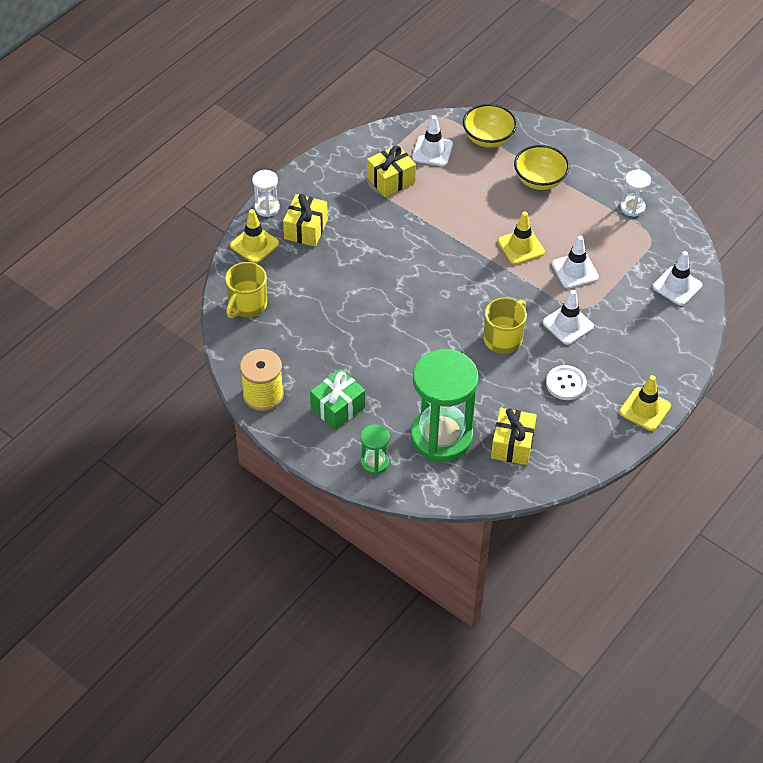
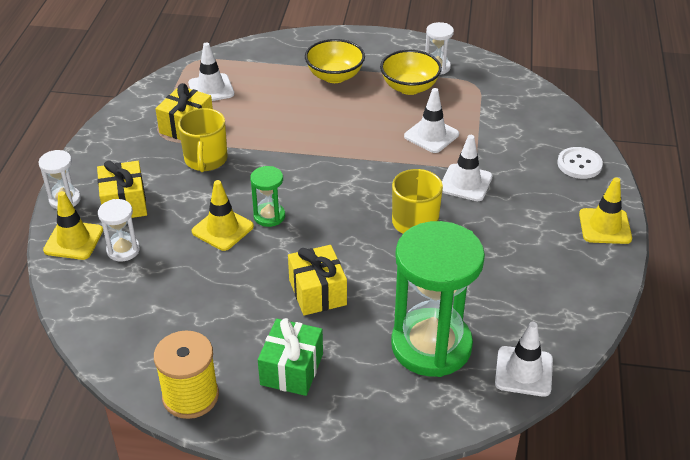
camera: 30 degrees left, 10 degrees down
yellow mug [225,262,267,318] -> yellow mug moved to [178,108,228,172]
green hourglass [361,425,389,474] -> green hourglass moved to [250,166,285,227]
yellow bowl [463,104,517,148] -> yellow bowl moved to [380,50,442,95]
yellow gift [491,408,537,465] -> yellow gift moved to [288,245,347,316]
yellow traffic cone [498,211,545,265] -> yellow traffic cone moved to [192,180,254,251]
white button [546,365,587,400] -> white button moved to [557,147,603,179]
white traffic cone [652,251,702,306] -> white traffic cone moved to [495,321,553,397]
none -> white hourglass [98,199,140,262]

